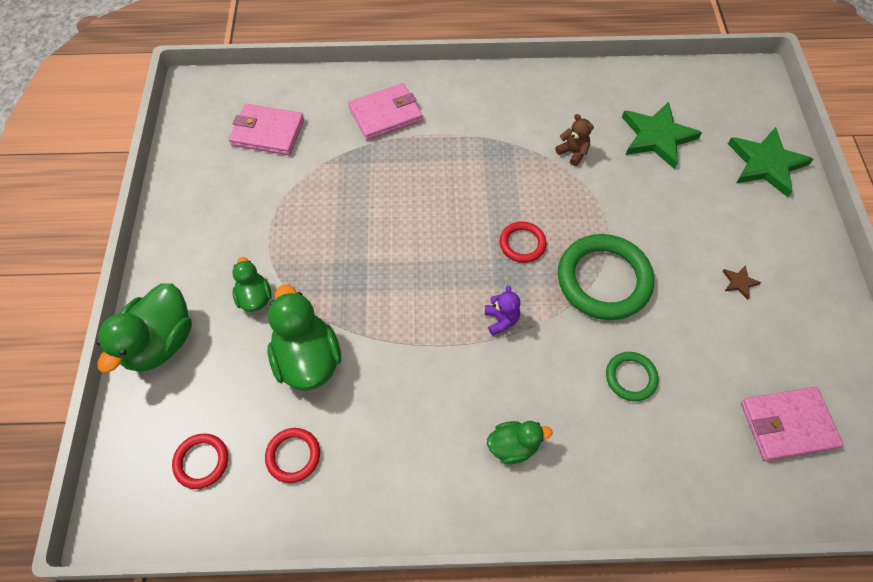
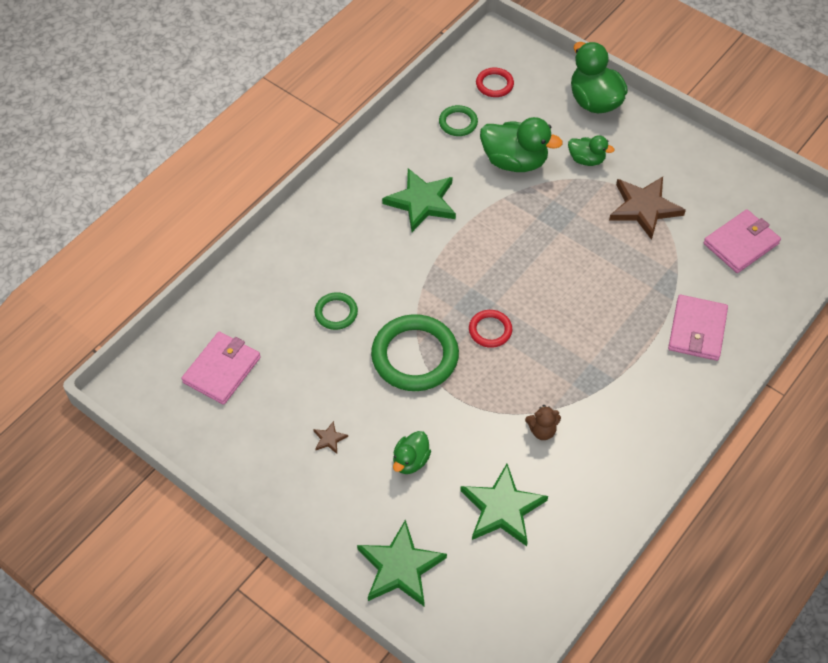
camera: 130 degrees right, 5 degrees down
red ring [265,428,320,483] -> green ring [439,105,478,136]
purple teddy bear [485,285,520,336] -> none
green duck [487,421,553,464] -> green duck moved to [393,431,431,474]
none -> green star [382,168,456,232]
none -> brown star [609,177,686,240]

